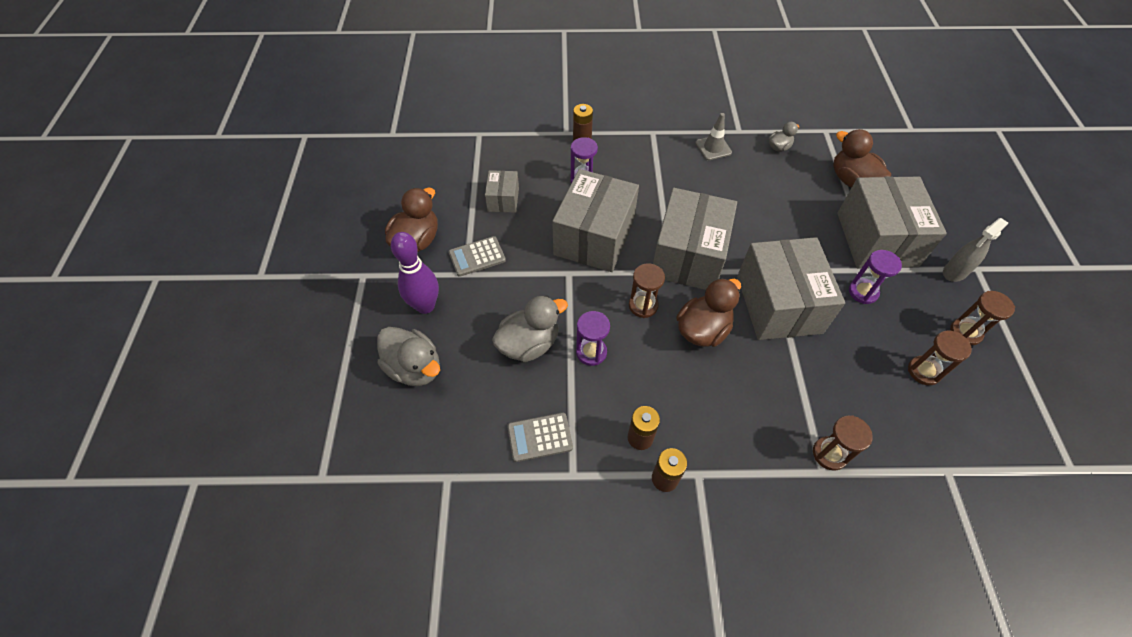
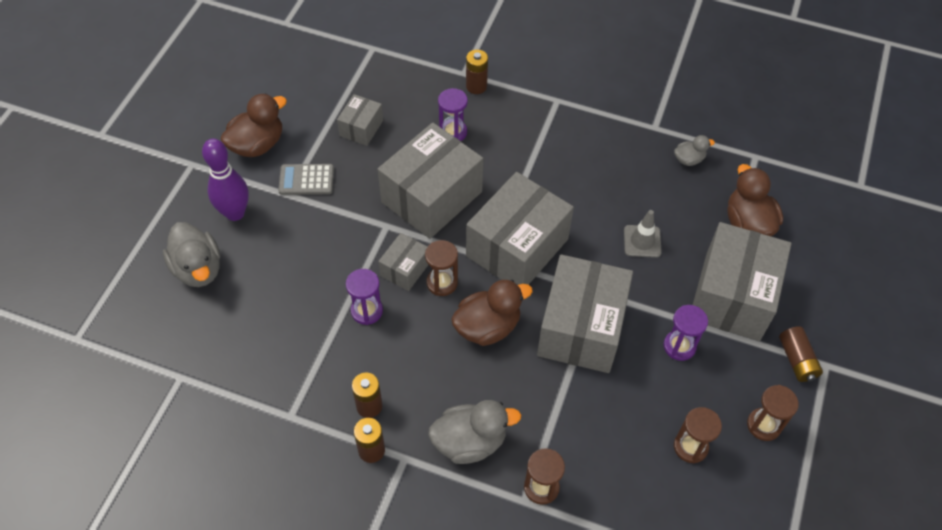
camera: 20 degrees right, 0 degrees up
grey duck [492,295,568,362] -> grey duck moved to [428,400,521,464]
grey calculator [507,413,573,462] -> none
grey traffic cone [695,113,732,160] -> grey traffic cone moved to [624,210,662,258]
grey spray bottle [943,218,1008,282] -> brown battery [779,326,823,382]
none -> grey box [378,233,428,291]

